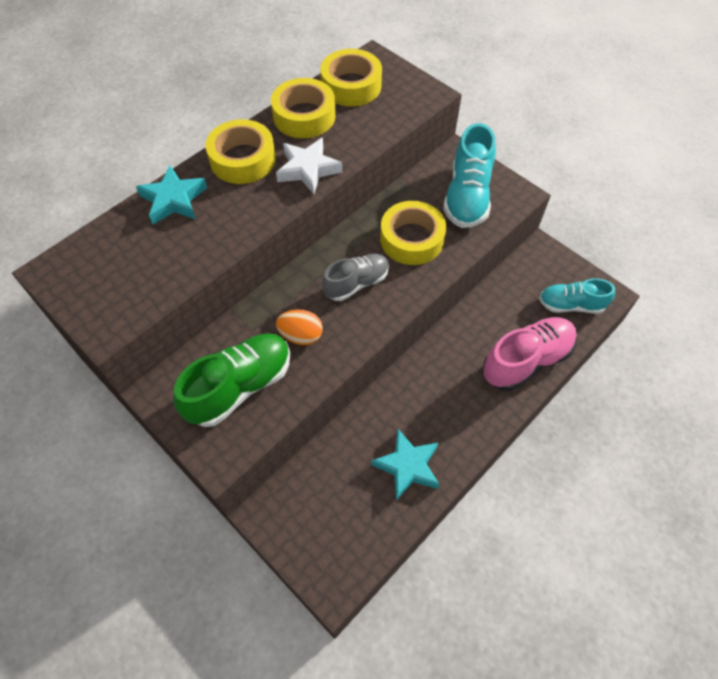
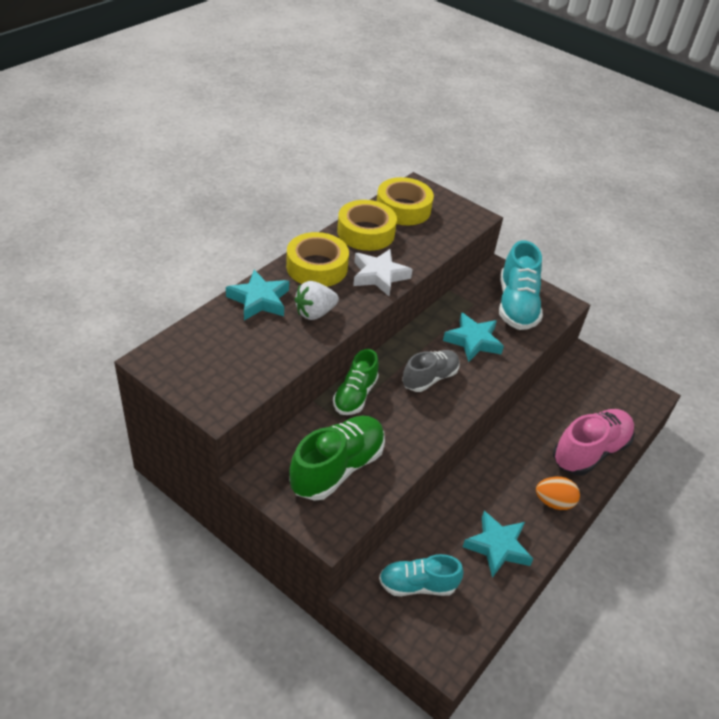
camera: 10 degrees left, 15 degrees down
orange egg [276,310,323,345] -> orange egg moved to [536,477,580,510]
yellow tape [380,201,446,265] -> turquoise star [443,312,504,362]
turquoise shoe [539,278,615,313] -> turquoise shoe moved to [379,554,464,596]
none -> white strawberry [295,281,339,320]
none -> green shoe [333,349,379,415]

